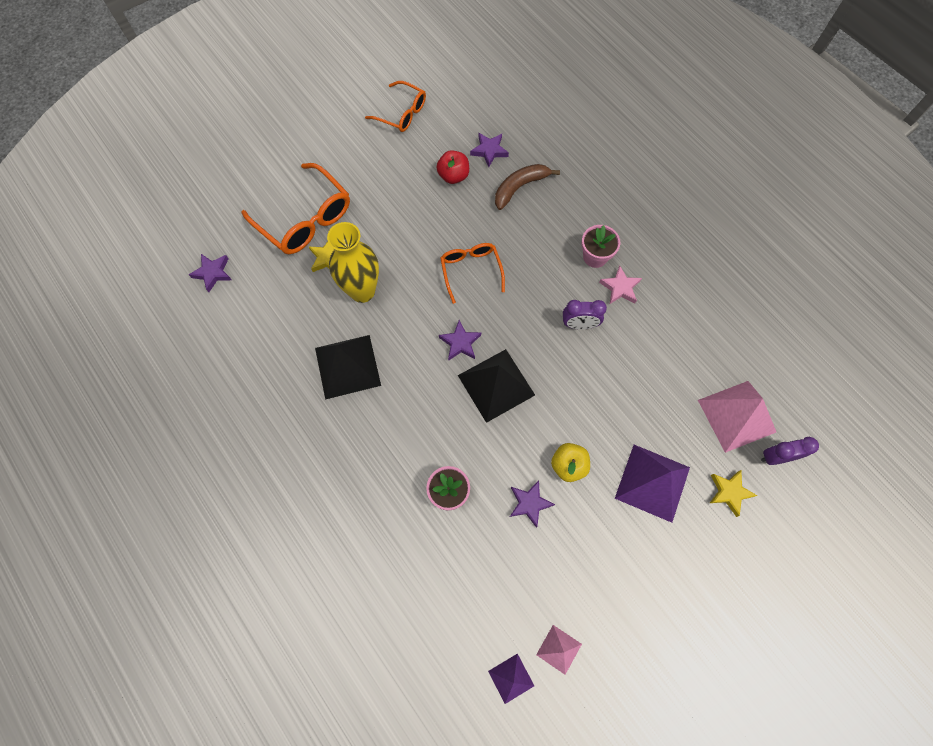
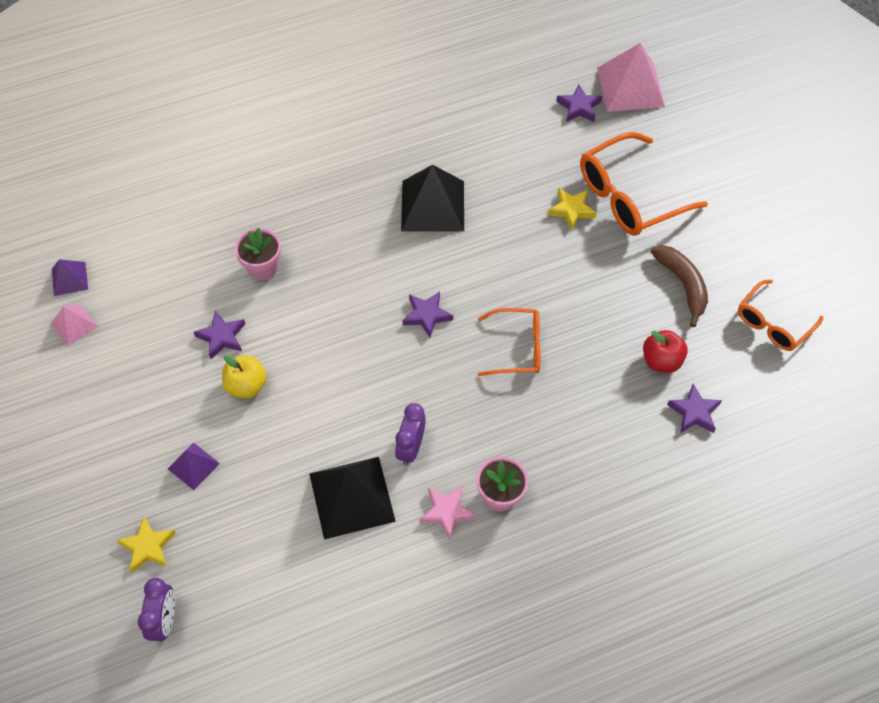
camera: 105 degrees right, 10 degrees down
yellow vase [327,222,379,303] -> none
black pyramid [458,349,535,423] -> black pyramid moved to [309,457,396,540]
brown banana [495,164,560,210] -> brown banana moved to [651,245,708,327]
purple pyramid [615,445,690,523] -> purple pyramid [168,443,220,490], size x0.52
pink pyramid [698,381,776,453] -> pink pyramid moved to [597,43,665,112]

